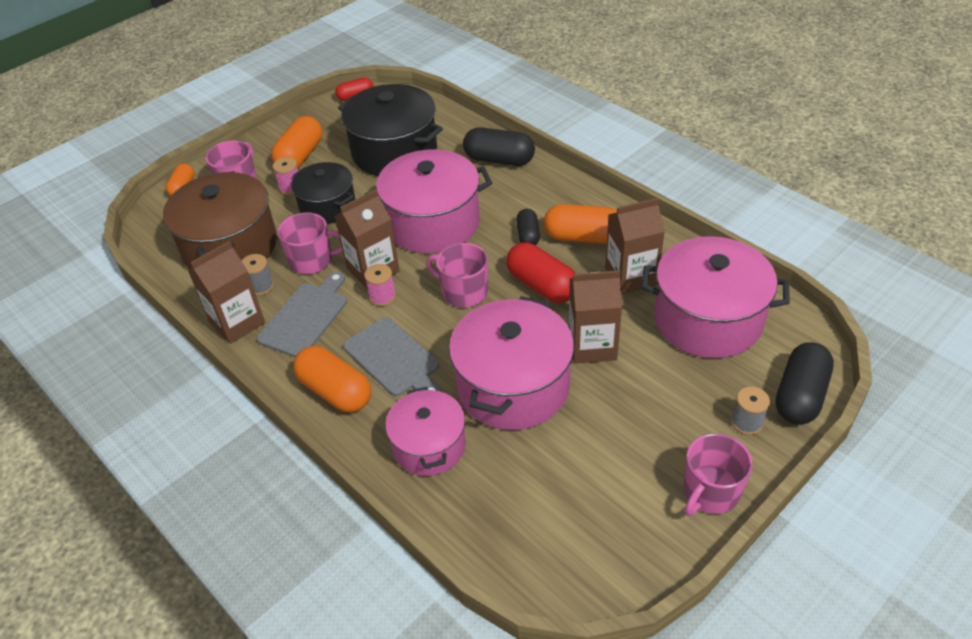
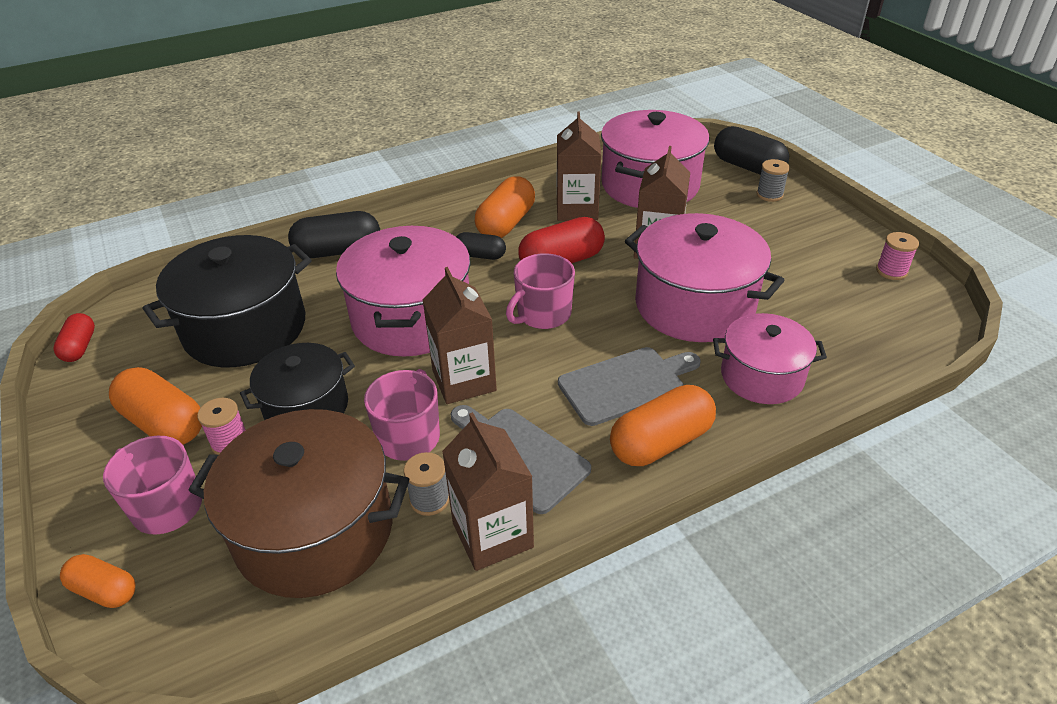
camera: 75 degrees left, 5 degrees down
pink spool [364,264,396,306] -> pink spool moved to [876,232,919,280]
black capsule [463,127,535,166] -> black capsule turned 45 degrees clockwise [288,211,380,258]
pink mug [683,433,753,516] -> none

